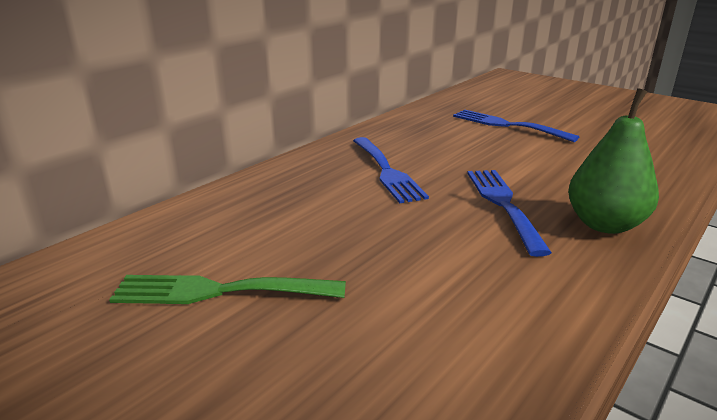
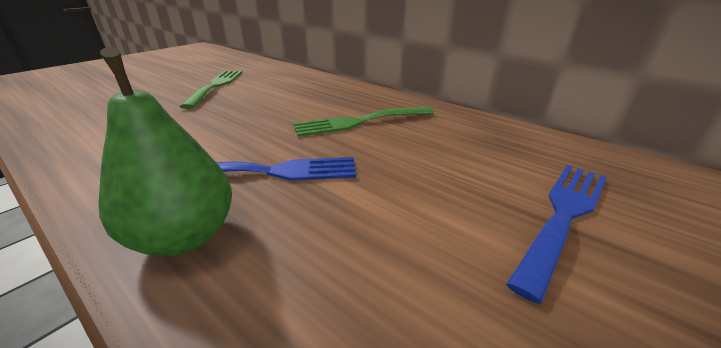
camera: 90 degrees right, 5 degrees up
blue fork [353,137,429,203] -> green fork [293,107,434,137]

